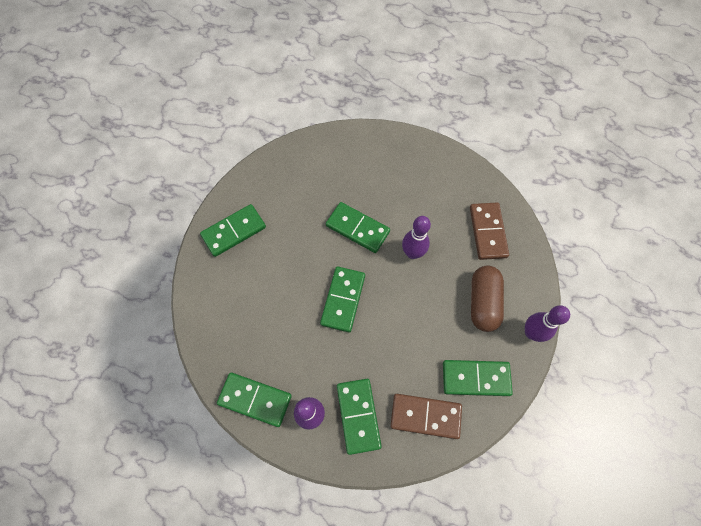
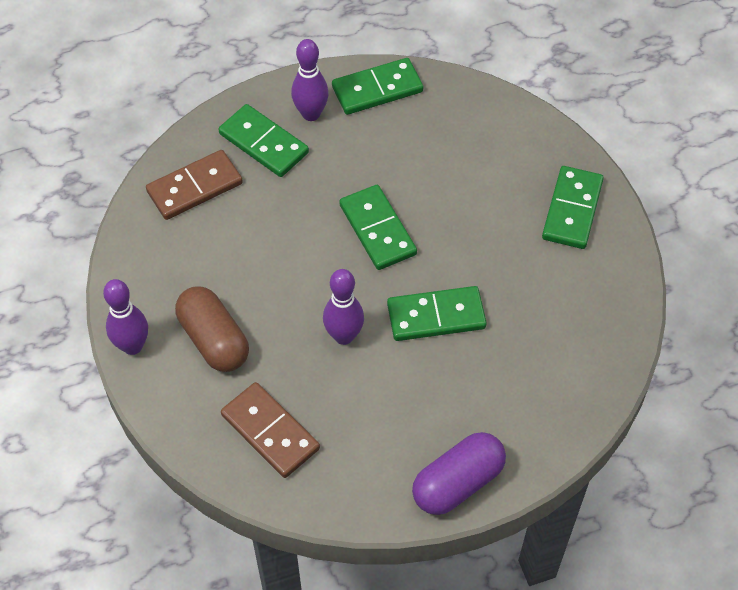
camera: 140 degrees right, 10 degrees down
green domino [443,360,513,396] -> none
none -> purple capsule [412,432,506,515]

